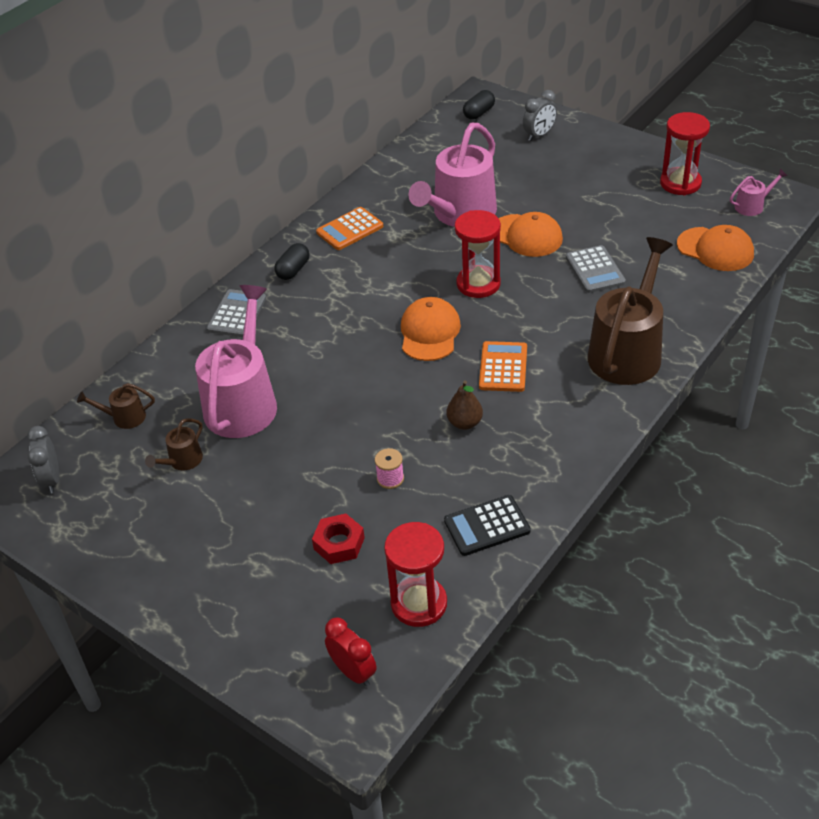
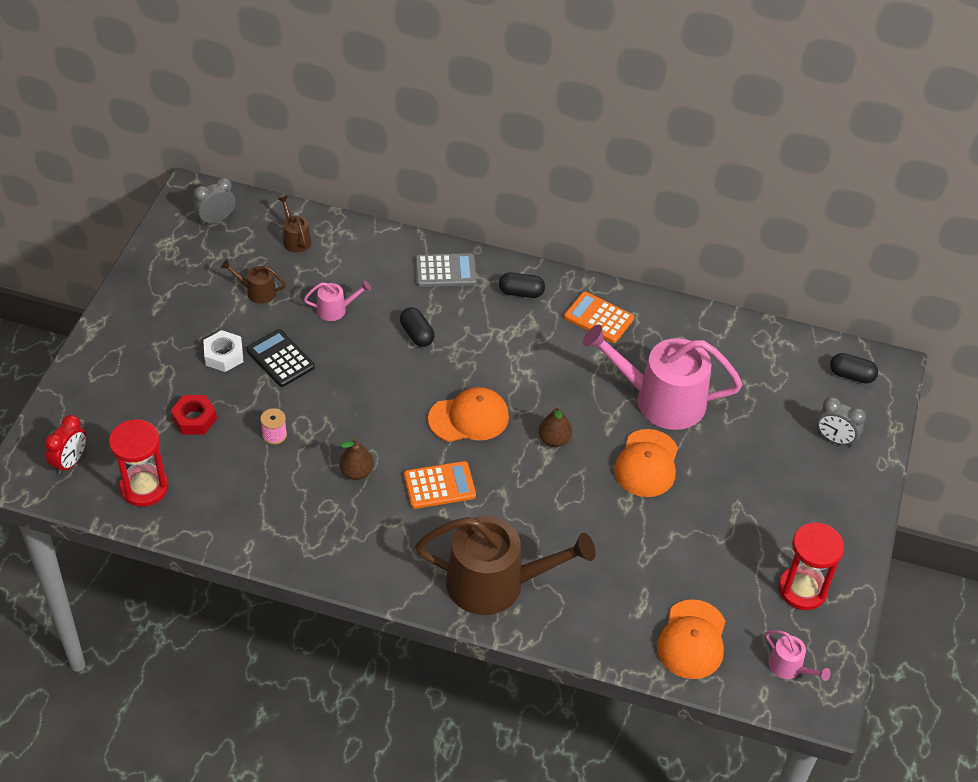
camera: 65 degrees right, 5 degrees up
pink watering can [195,285,277,438] -> pink watering can [304,281,371,321], size x0.43
black calculator [444,495,531,556] -> black calculator moved to [246,329,315,387]
red hourglass [455,210,501,298] -> brown pear [538,406,572,447]
grey calculator [566,245,626,293] -> none
none -> white nut [203,330,243,372]
none -> black capsule [400,307,435,347]

